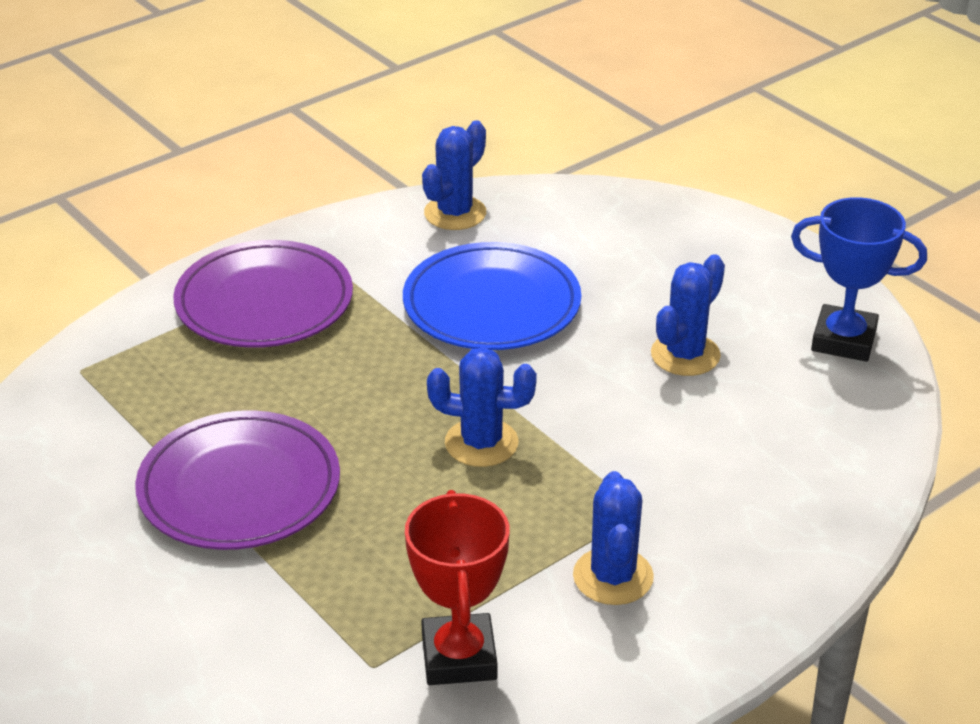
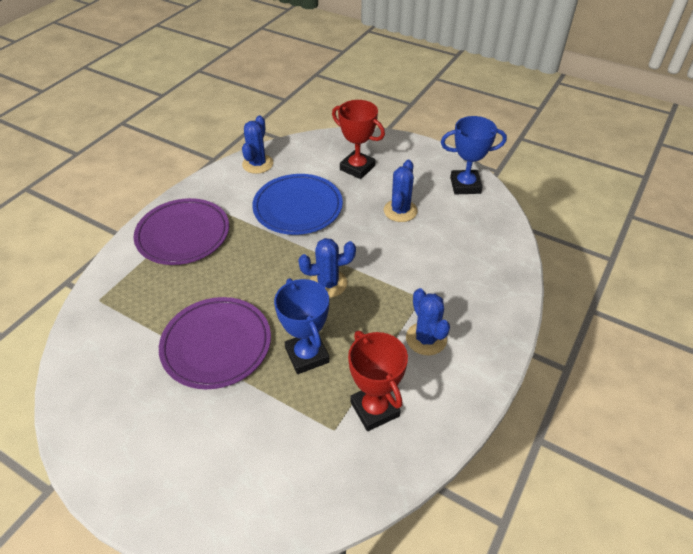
camera: 20 degrees left, 10 degrees up
none -> blue trophy [274,278,330,374]
none -> red trophy [332,100,385,179]

